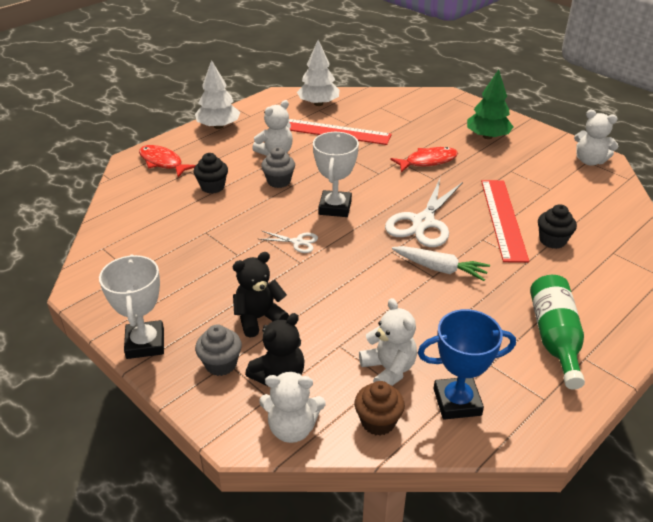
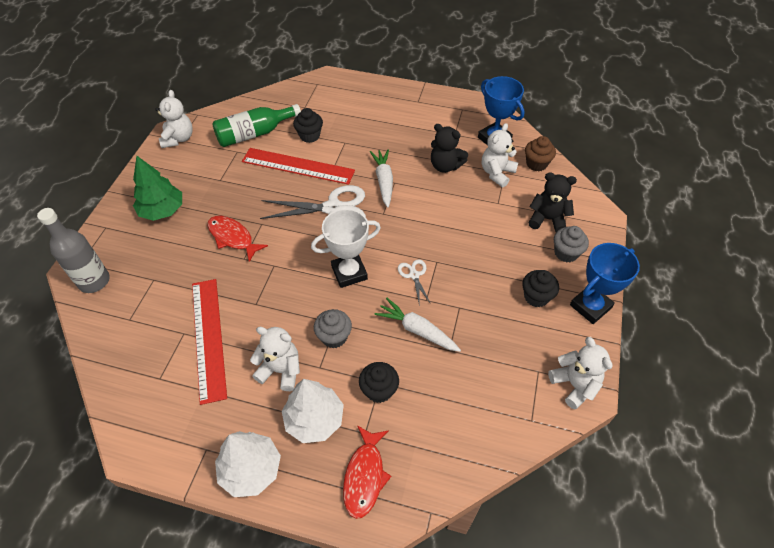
camera: 120 degrees left, 15 degrees up
white trophy [99,254,164,359] -> blue trophy [570,243,640,324]
black teddy bear [233,252,289,337] -> black teddy bear moved to [431,124,468,173]
white teddy bear [259,371,325,443] -> white teddy bear moved to [548,337,612,410]
white tree [297,40,340,106] -> white tree moved to [282,379,344,443]
red ruler [481,180,529,263] -> red ruler turned 45 degrees clockwise [242,148,355,185]
green bottle [530,275,585,390] -> green bottle moved to [212,104,301,147]
none -> grey bottle [37,208,110,293]
none -> white carrot [375,298,461,352]
none -> black cupcake [522,270,559,307]

